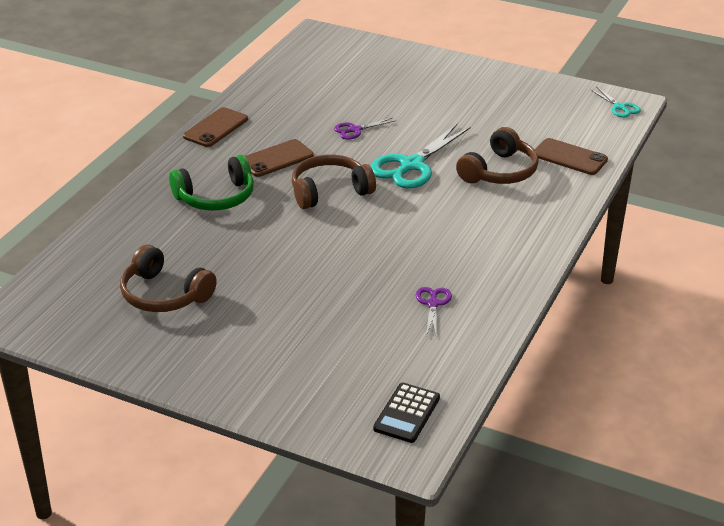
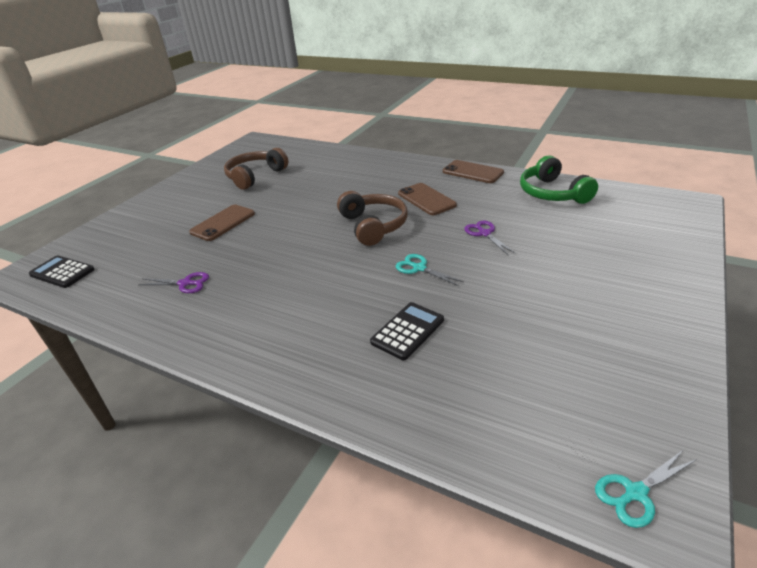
camera: 95 degrees right, 0 degrees up
green headphones [169,155,254,210] -> green headphones moved to [520,155,598,204]
turquoise scissors [371,124,471,189] -> turquoise scissors [396,254,464,286], size x0.50
brown headphones [456,127,539,184] -> black calculator [370,302,444,360]
brown phone [535,138,608,175] -> brown phone moved to [189,205,255,241]

